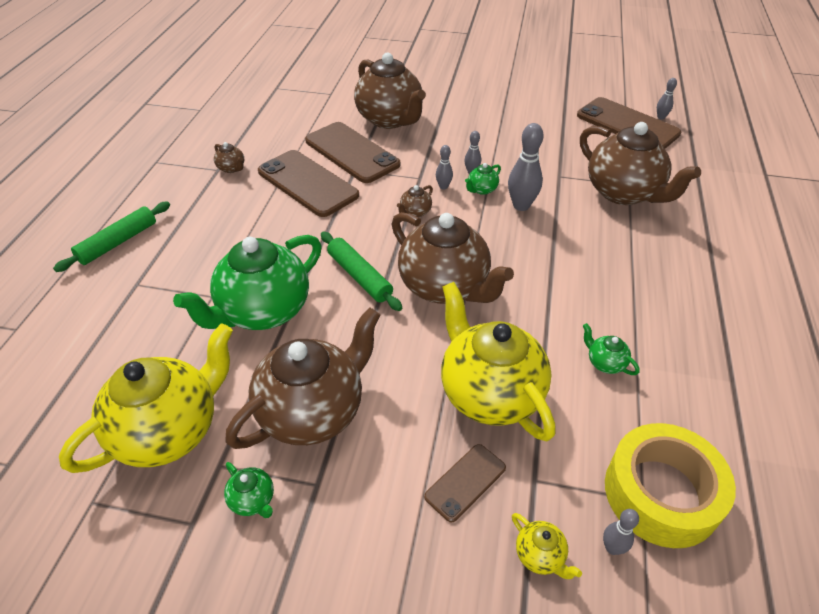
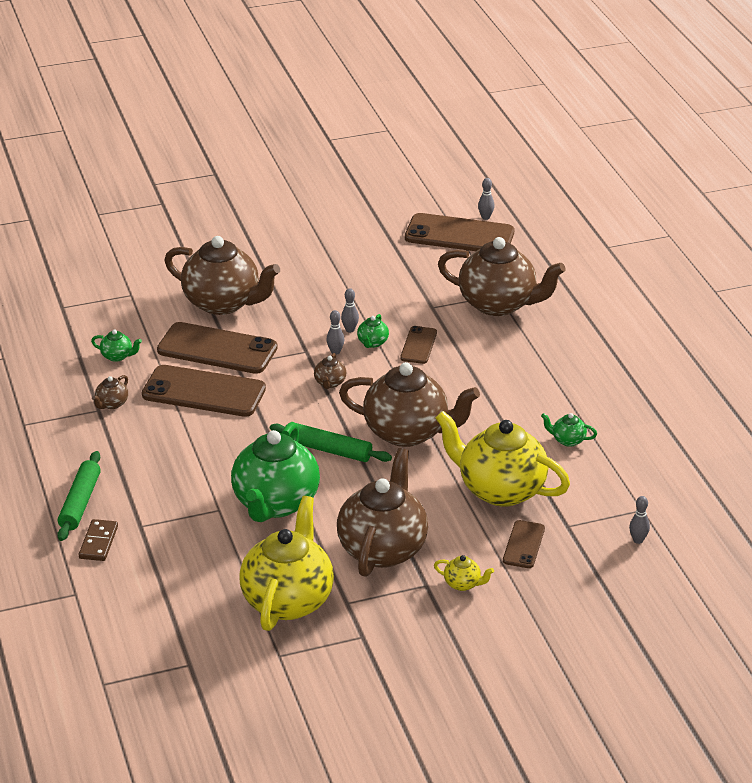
camera: 30 degrees left, 10 degrees down
brown teapot [214,142,244,173] -> brown teapot turned 105 degrees clockwise [92,375,128,409]
green teapot [224,462,274,518] -> green teapot moved to [91,329,142,362]
grey bowling pin [508,123,543,211] -> brown phone [400,326,437,364]
yellow teapot [512,513,582,579] -> yellow teapot moved to [434,555,494,591]
yellow tape [605,423,736,548] -> none
none -> brown domino [79,519,118,561]

